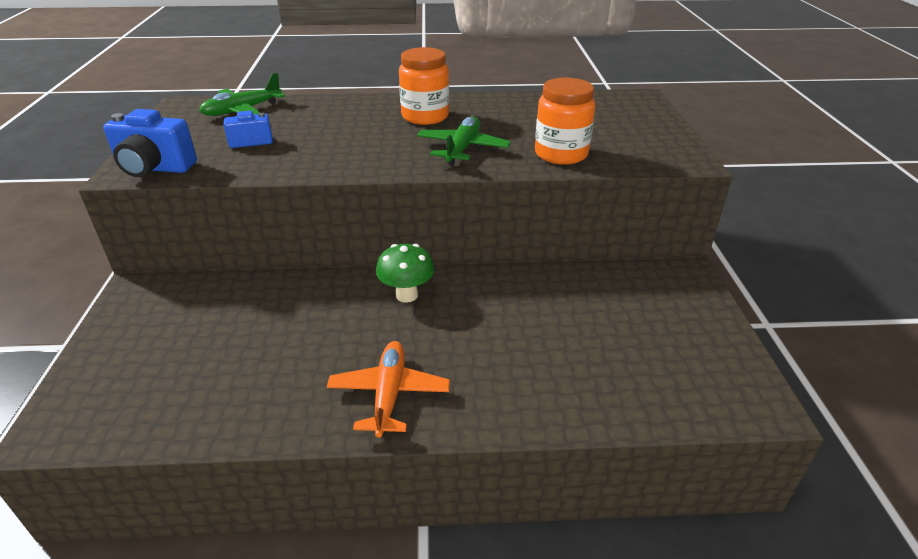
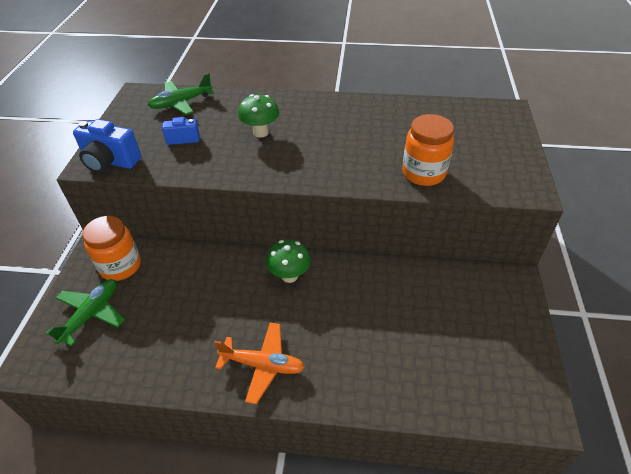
camera: 10 degrees right, 10 degrees up
orange plane [327,341,450,437] -> orange plane turned 90 degrees clockwise [214,322,305,404]
orange jar [399,47,449,125] -> orange jar moved to [82,216,141,281]
green plane [417,116,511,166] -> green plane moved to [46,279,125,347]
none -> green mushroom [238,94,279,138]

